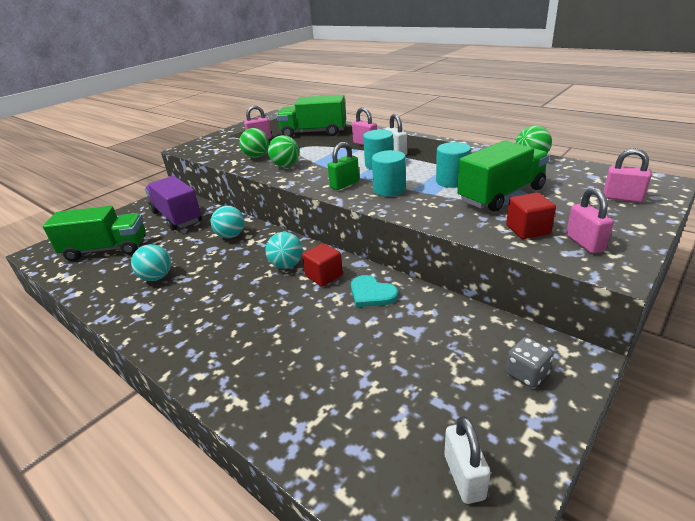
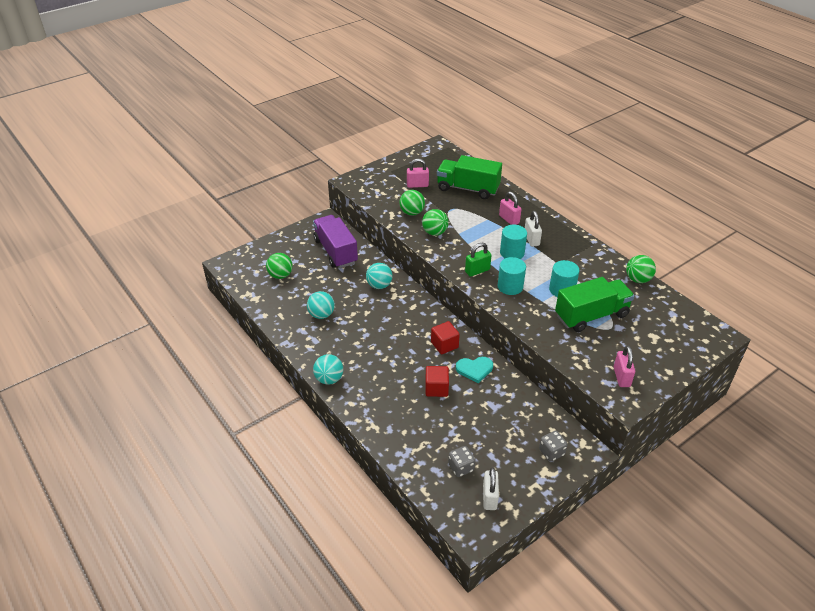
camera: 10 degrees right, 10 degrees up
green truck [43,206,146,261] -> green ball [266,253,293,279]
turquoise ball [265,232,303,269] -> turquoise ball moved to [313,354,343,385]
turquoise heart [351,275,398,307] -> turquoise heart turned 60 degrees counterclockwise [456,357,493,383]
red cube [506,193,556,239] -> red cube moved to [425,366,449,397]
pink padlock [603,148,651,203] -> none
none -> grey dice [448,446,475,477]

